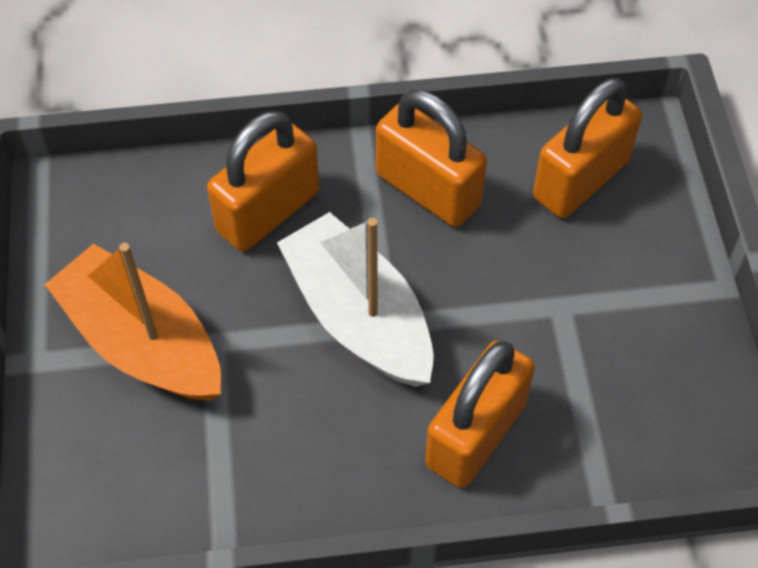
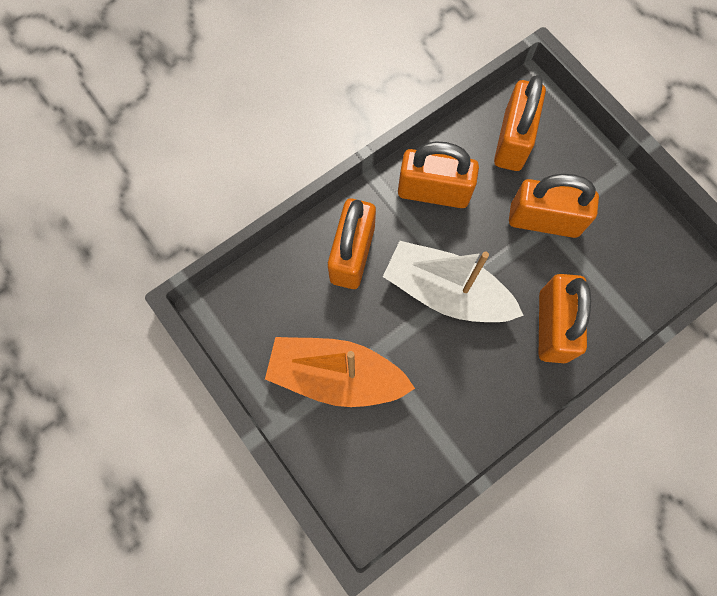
camera: 30 degrees left, 15 degrees up
none -> orange padlock [509,174,599,238]

